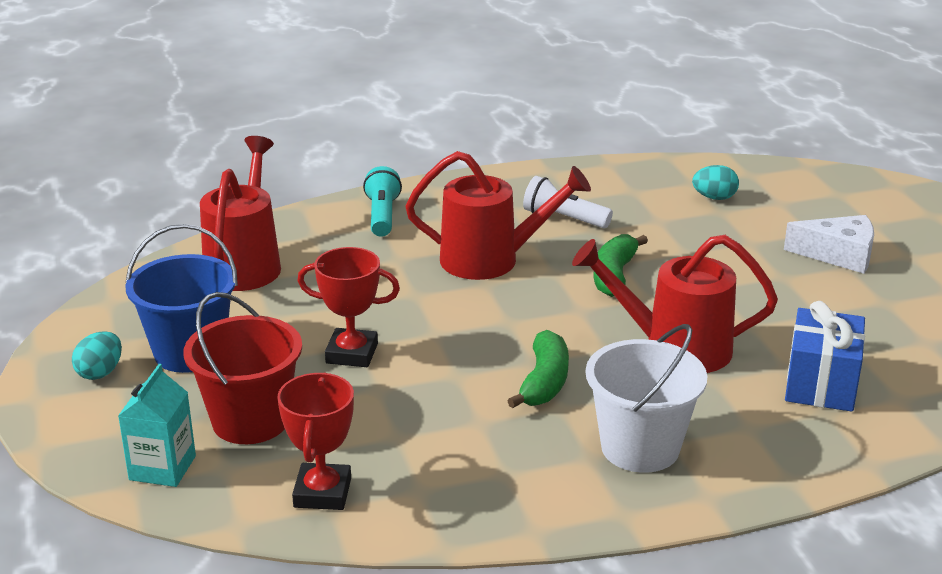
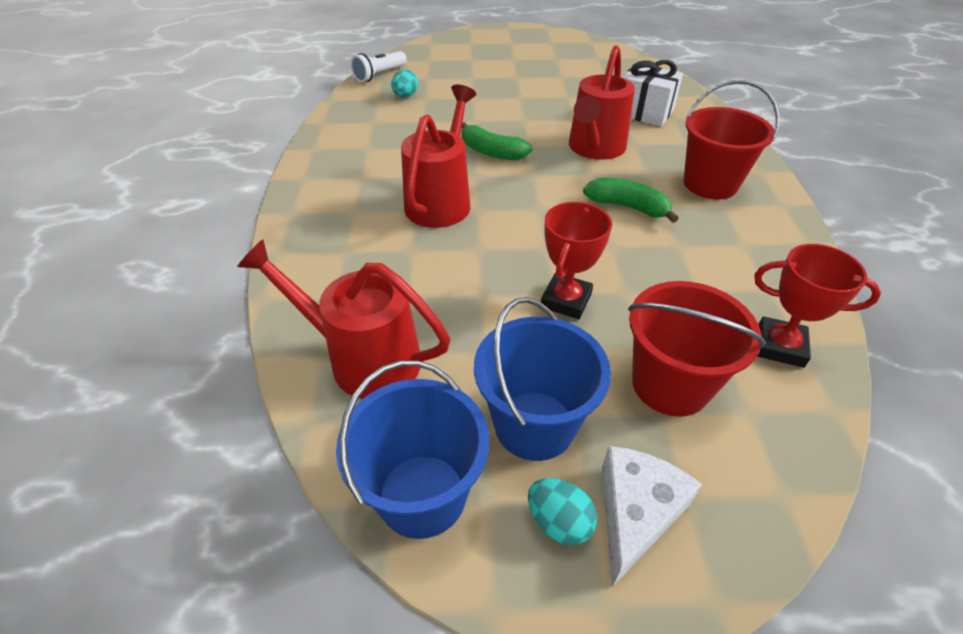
camera: 75 degrees left, 15 degrees up
turquoise carton [118,364,196,487] -> none
turquoise flashlight [363,166,402,237] -> none
white flashlight [523,176,613,228] -> white flashlight moved to [351,51,407,82]
white bucket [586,324,707,473] -> red bucket [684,80,779,199]
white cheese [784,215,874,274] -> white cheese moved to [602,446,702,587]
blue gift [785,301,865,412] -> white gift [622,60,683,127]
none -> blue bucket [336,361,490,539]

